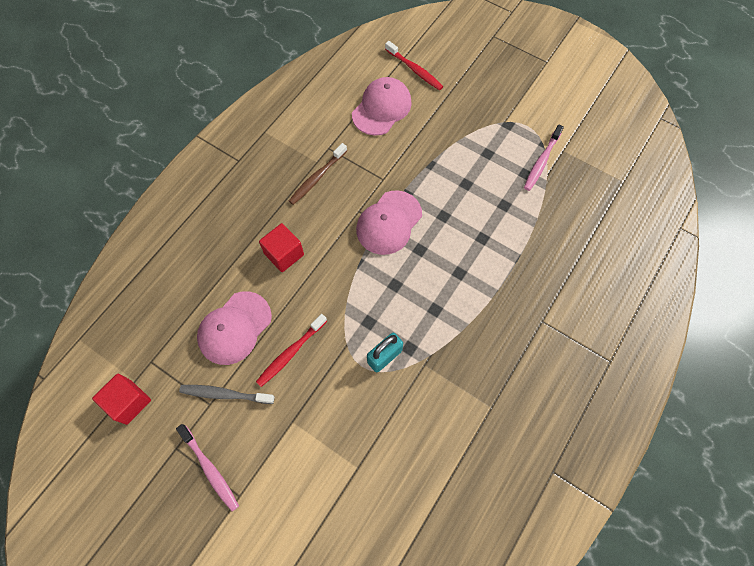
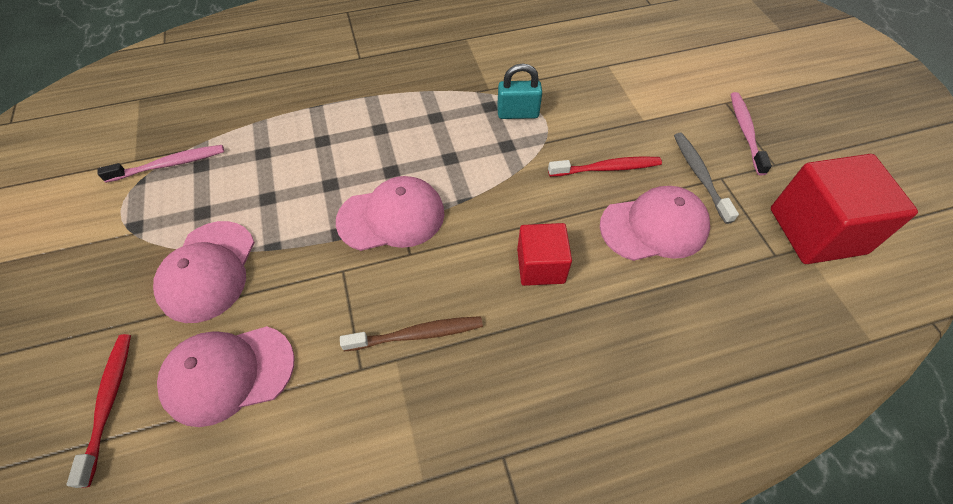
camera: 140 degrees left, 10 degrees down
red cube [92,374,151,425] -> red cube [771,154,918,264], size x1.68
grey toothbrush [179,385,274,404] -> grey toothbrush turned 150 degrees counterclockwise [674,133,739,224]
none -> pink cap [153,221,255,323]

